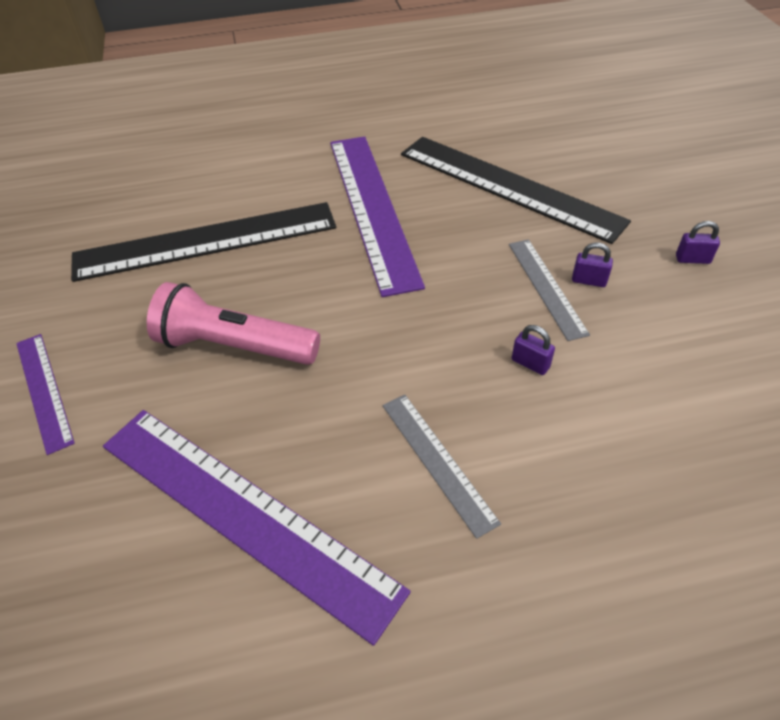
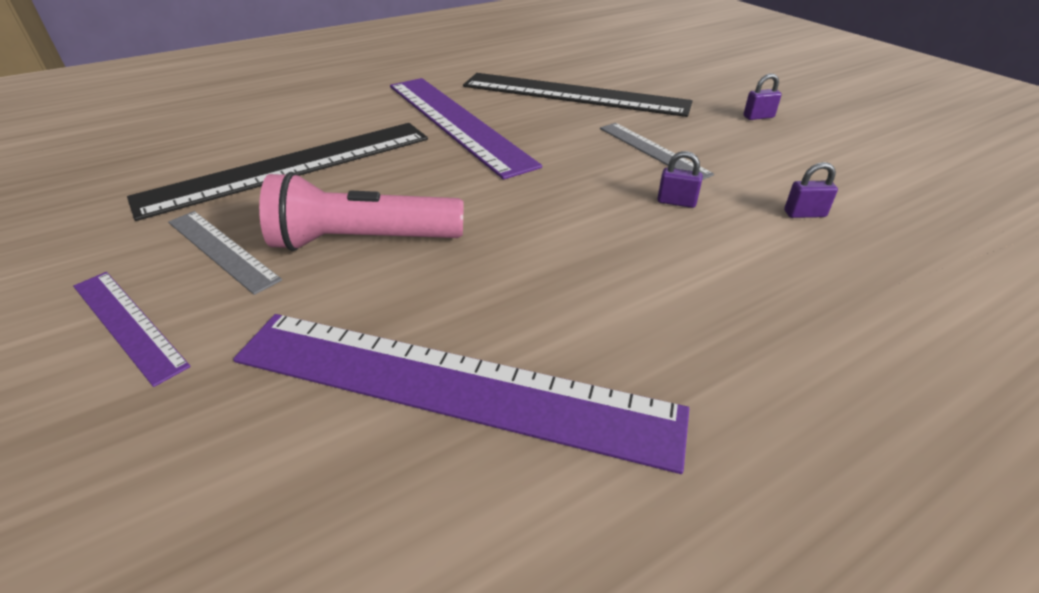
camera: 20 degrees left, 10 degrees down
grey ruler [383,395,501,539] -> grey ruler moved to [168,211,282,295]
purple padlock [572,243,613,287] -> purple padlock moved to [784,162,838,218]

